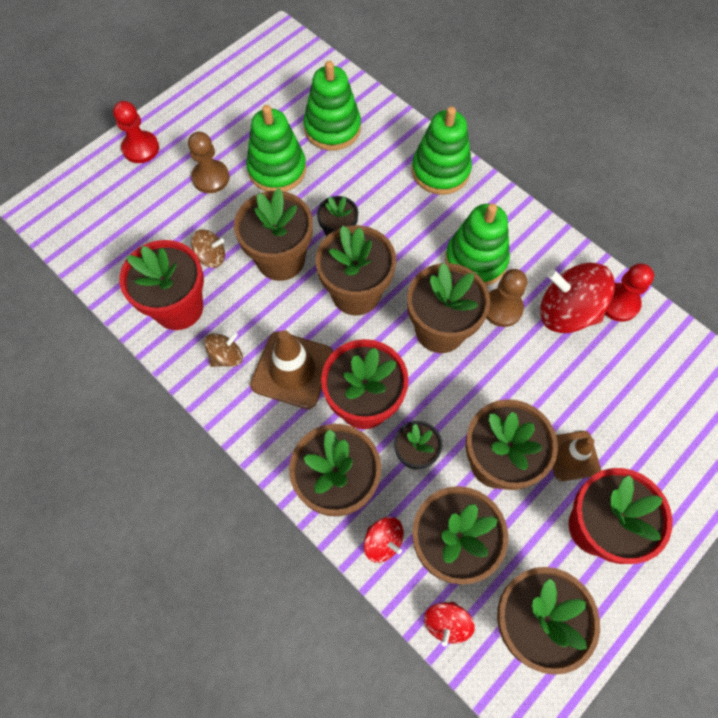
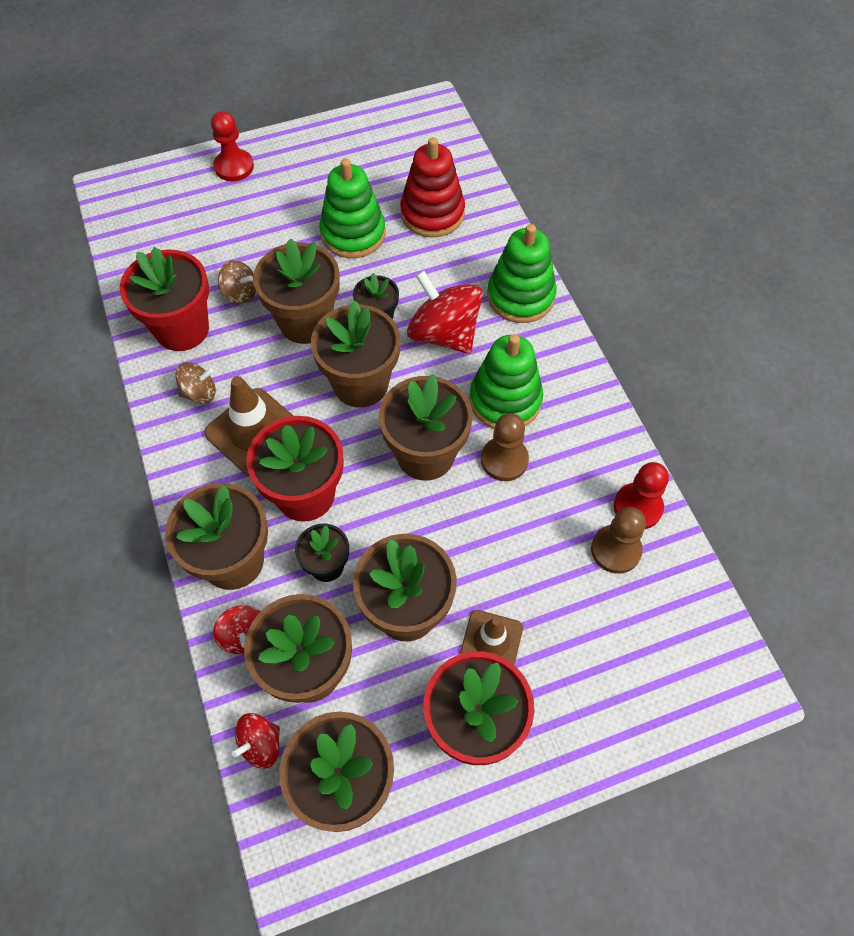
camera: 25 degrees right, 5 degrees down
brown pawn [188,132,230,193] -> brown pawn moved to [591,507,646,574]
green stacking toy [303,61,361,150] -> red stacking toy [400,137,465,238]
red spinning top [540,263,615,333] -> red spinning top moved to [407,270,483,354]

